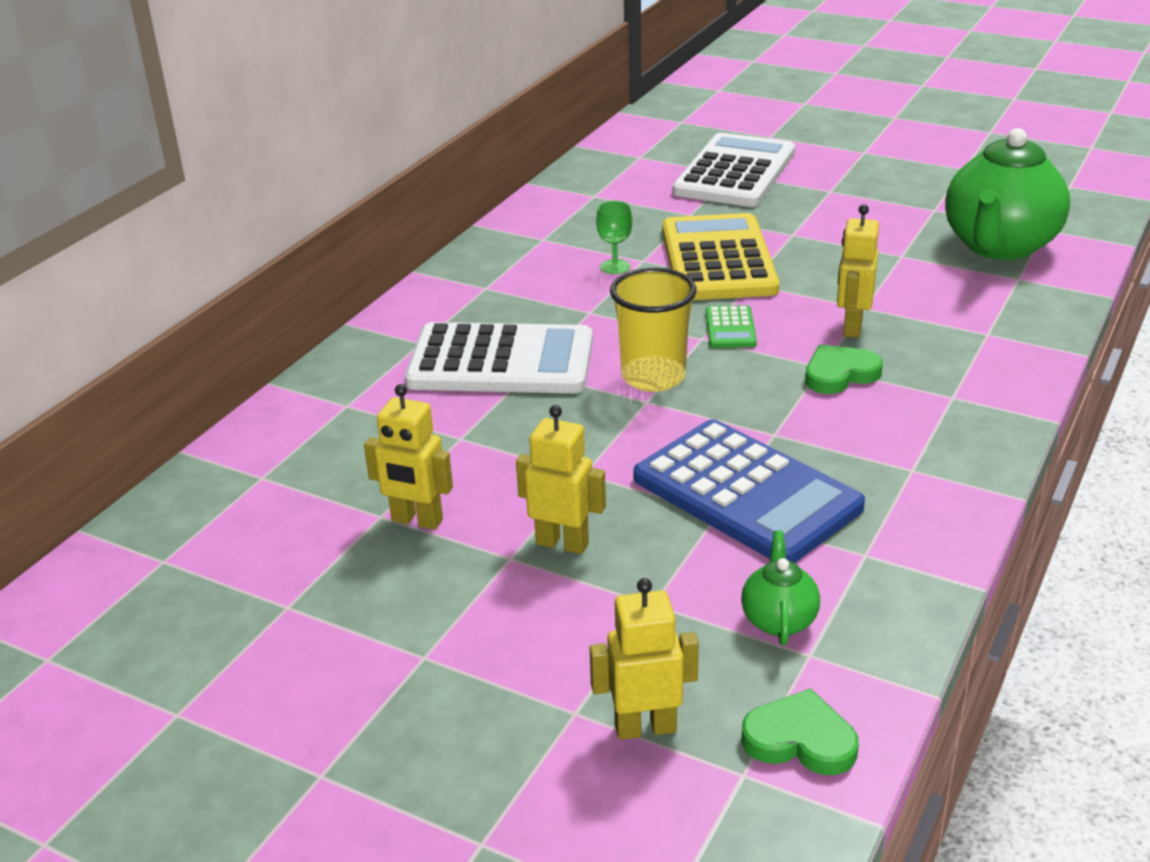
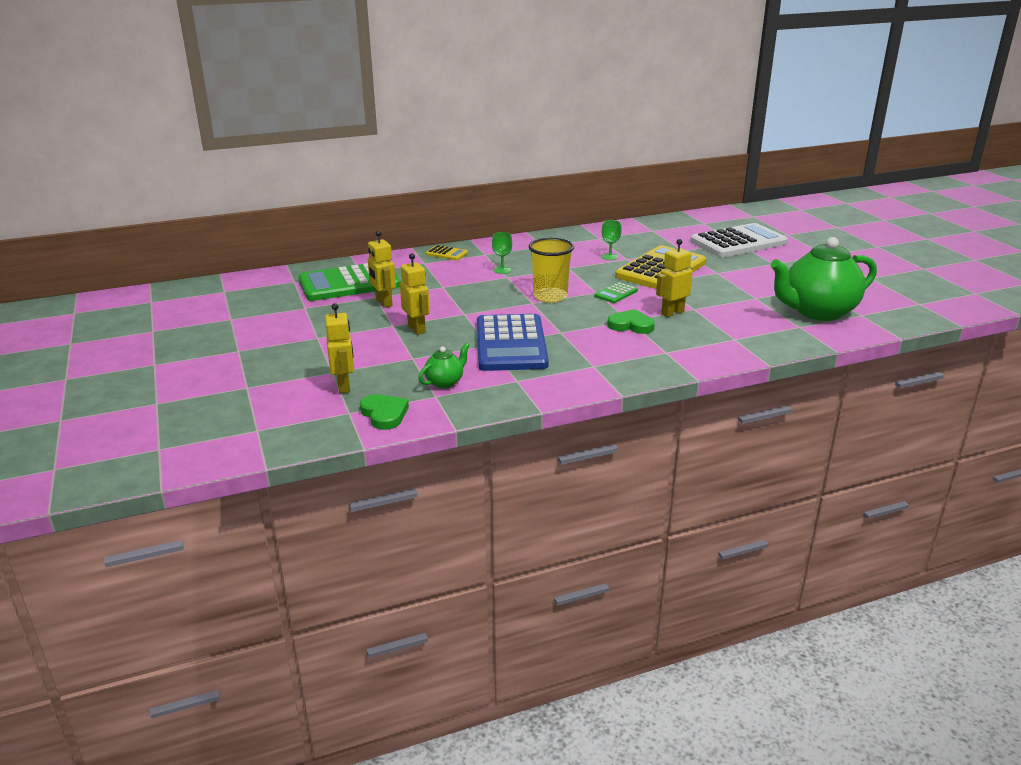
camera: 40 degrees right, 5 degrees down
white calculator [405,322,593,393] -> green goblet [492,232,512,274]
yellow robot [590,578,699,740] -> yellow robot turned 45 degrees clockwise [325,303,354,394]
none -> green calculator [298,263,401,301]
none -> yellow calculator [426,245,468,260]

